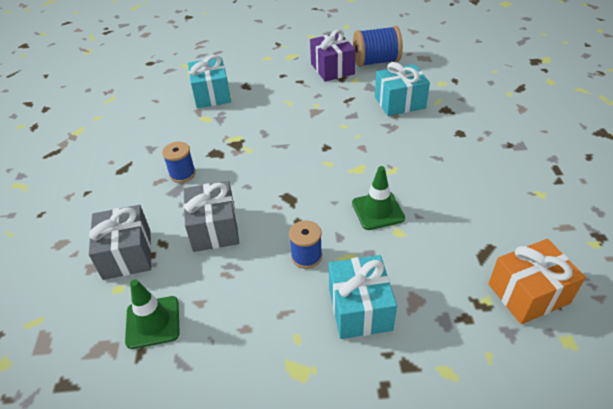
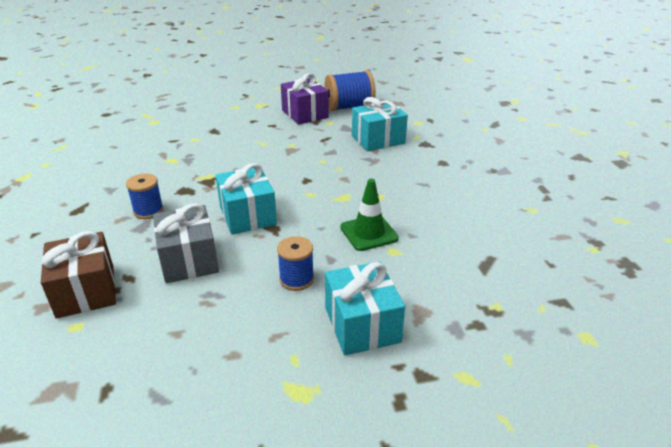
camera: 10 degrees left, 10 degrees down
grey gift [89,205,152,280] -> brown gift [41,231,116,319]
green traffic cone [125,279,180,349] -> none
turquoise gift [188,55,231,108] -> turquoise gift moved to [215,163,277,235]
orange gift [488,239,586,324] -> none

